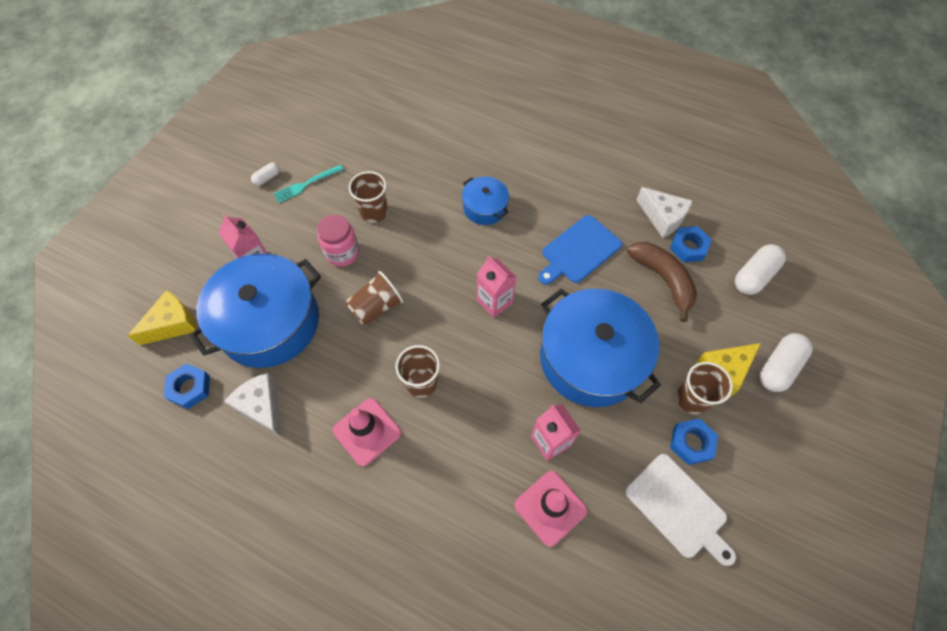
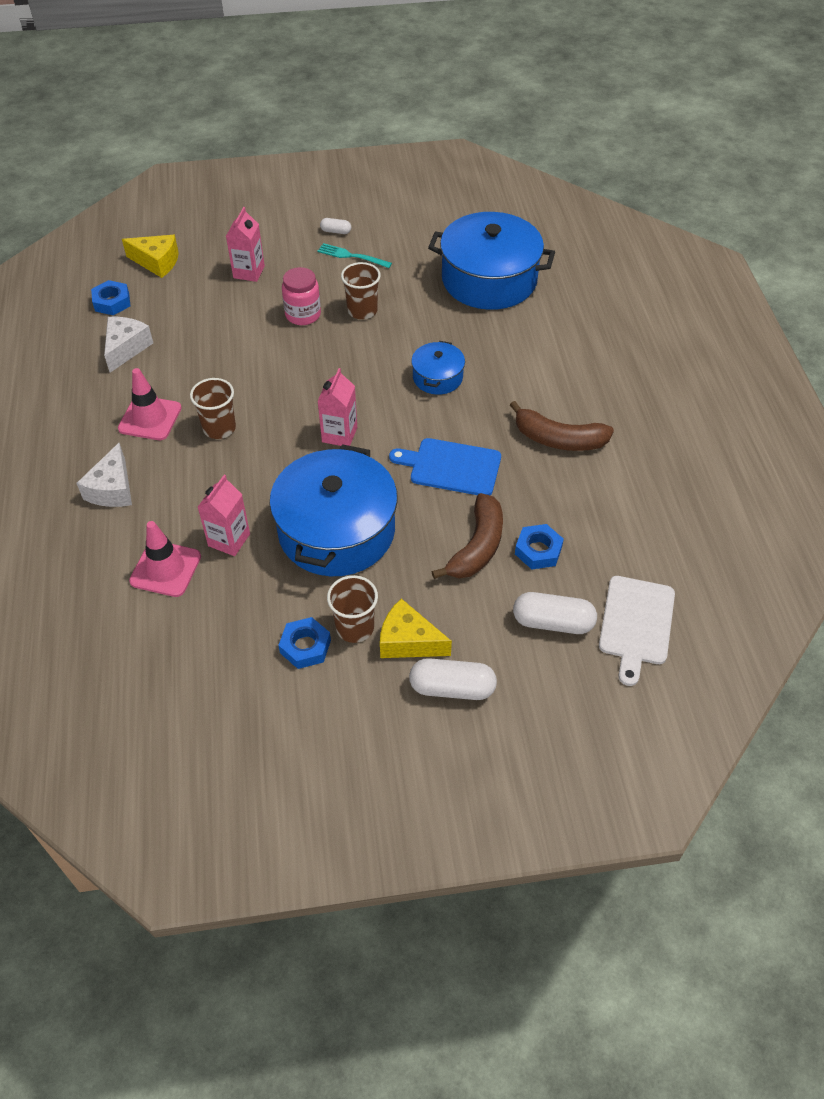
camera: 55 degrees right, 10 degrees down
blue pot [189,254,321,368] -> blue pot moved to [428,212,555,310]
brown cup [346,271,403,325] -> none
white cutting board [625,454,736,566] -> white cutting board moved to [599,576,675,686]
white cheese [636,187,692,238] -> white cheese moved to [76,443,132,507]
none -> brown banana [510,401,614,451]

